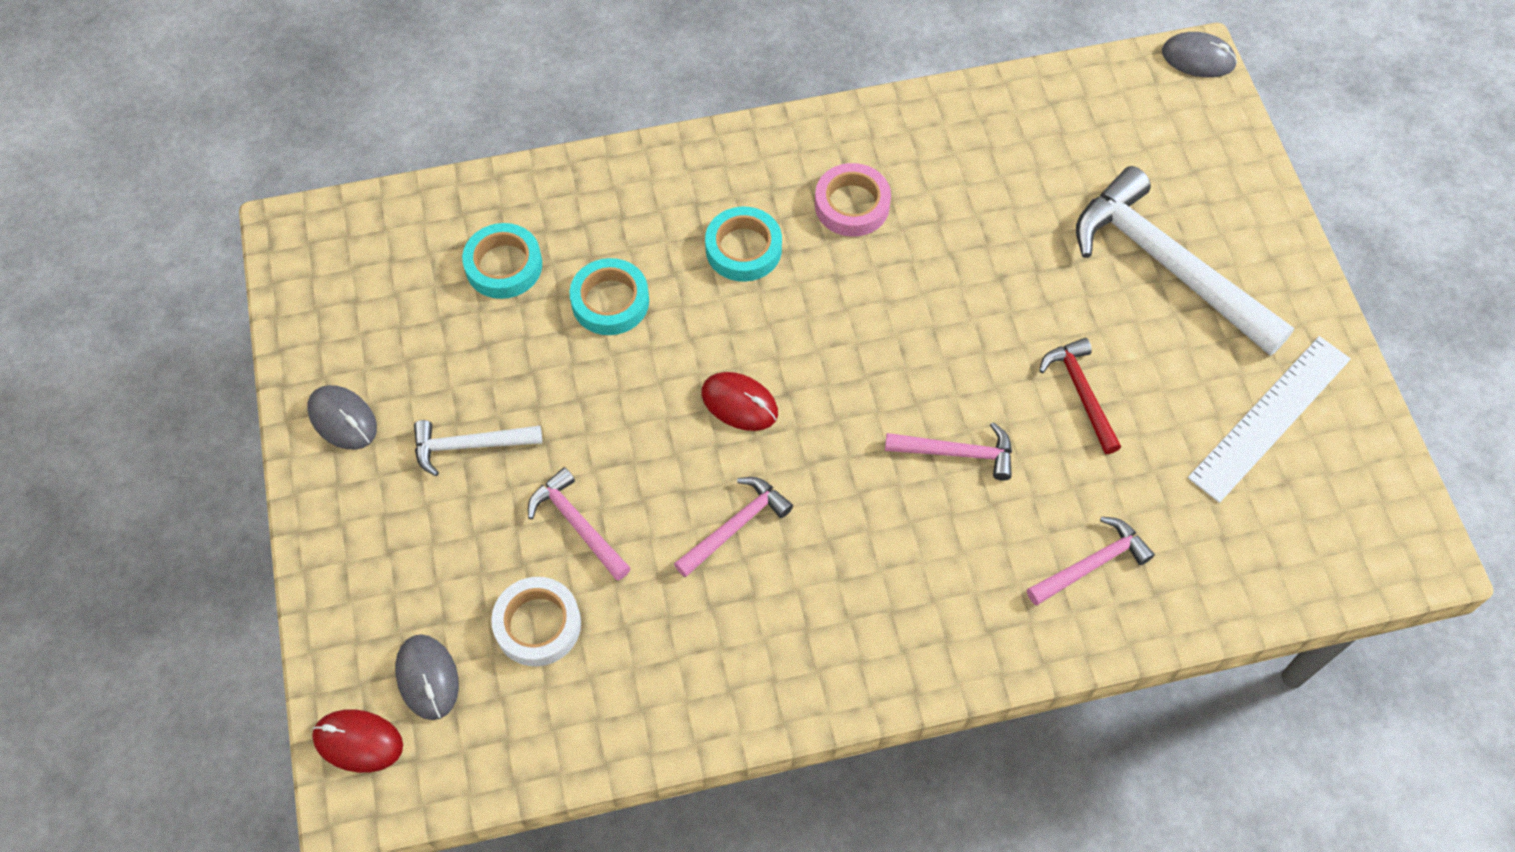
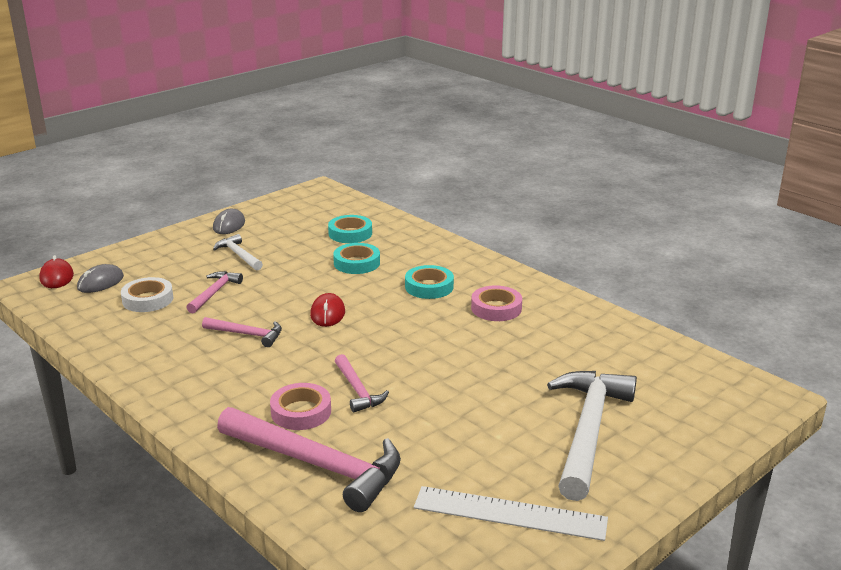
camera: 60 degrees right, 35 degrees down
pink hammer [1027,517,1155,605] -> pink hammer [217,407,401,512], size x1.99
red hammer [1039,338,1121,454] -> none
grey mouse [1162,32,1237,78] -> none
none -> pink tape [270,383,331,430]

